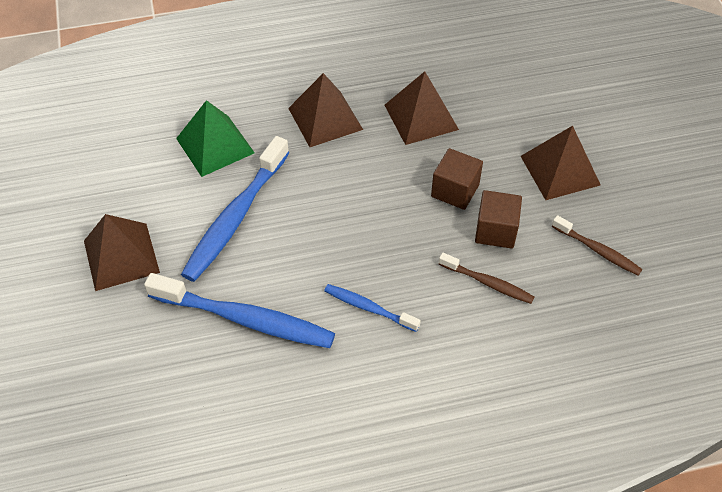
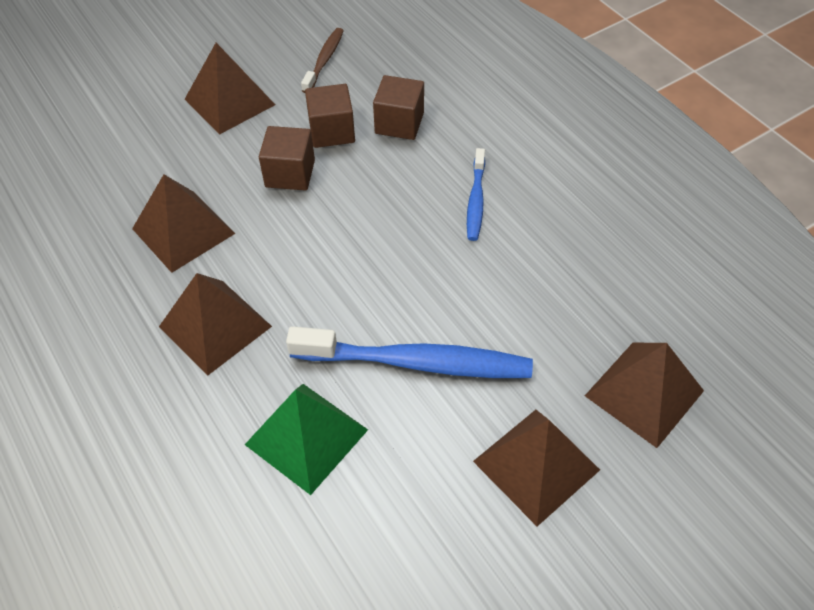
camera: 110 degrees left, 0 degrees up
blue toothbrush [144,273,335,348] -> none
brown toothbrush [439,253,535,304] -> brown cube [373,75,424,140]
none -> brown pyramid [585,343,704,448]

